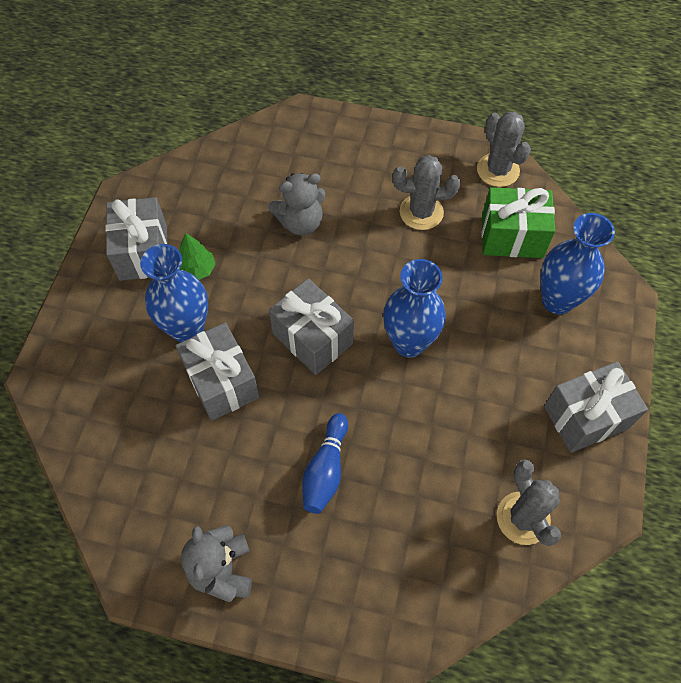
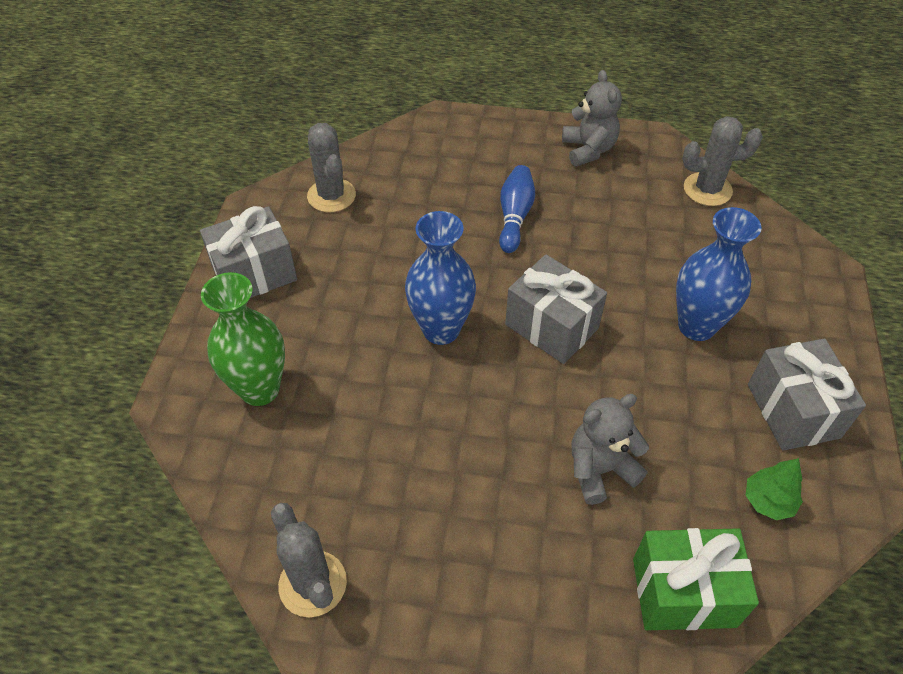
camera: 175 degrees right, 10 degrees down
grey gift [175,322,260,421] -> none
green tree [180,233,216,280] -> green tree moved to [746,458,803,520]
grey cactus [393,155,461,230] -> grey cactus moved to [683,116,763,206]
green gift [481,187,555,258] -> green gift moved to [633,528,759,630]
blue vase [541,213,615,314] -> green vase [201,272,285,406]

